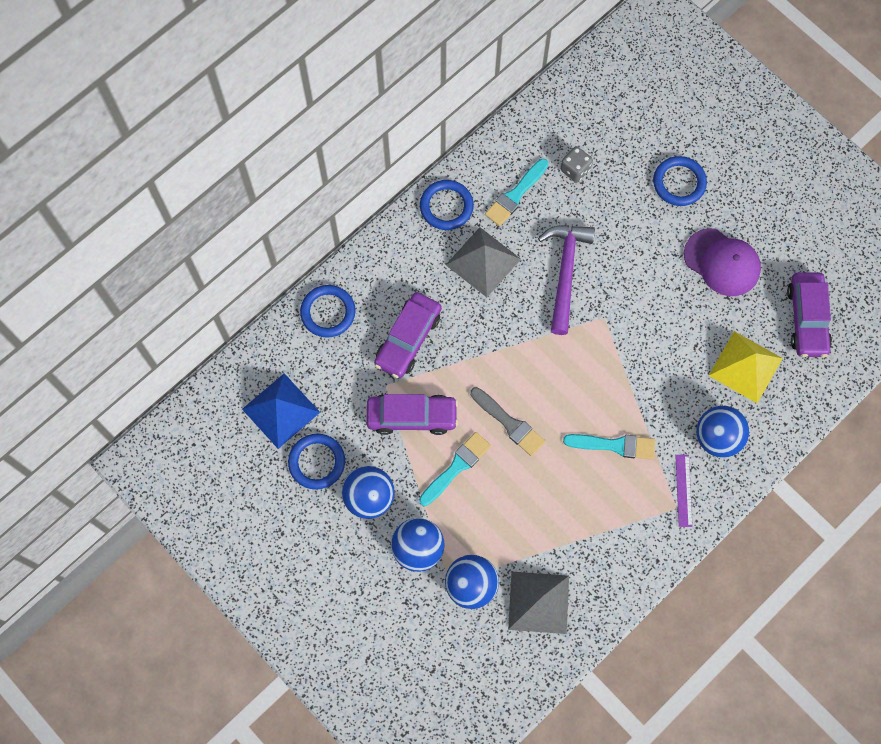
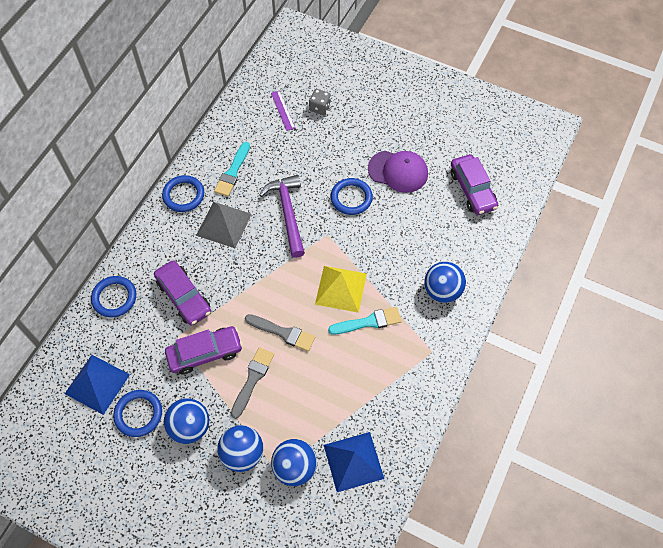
camera: 20 degrees left, 10 degrees down
purple car [374,292,442,378] -> purple car turned 45 degrees counterclockwise [154,260,211,326]
turquoise brush [419,432,491,506] -> grey brush [231,347,274,419]
grey pyramid [508,571,569,634] -> blue pyramid [324,432,384,492]
grey dice [560,146,593,182] -> grey dice moved to [309,89,331,115]
blue ring [653,156,707,206] -> blue ring moved to [331,178,373,215]
purple ruler [675,455,693,527] -> purple ruler moved to [271,90,295,131]
yellow pyramid [708,331,783,403] -> yellow pyramid moved to [315,266,367,313]

